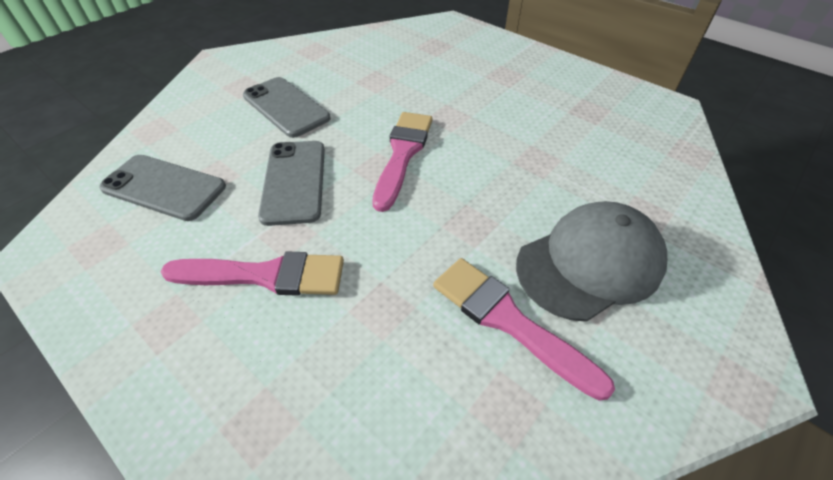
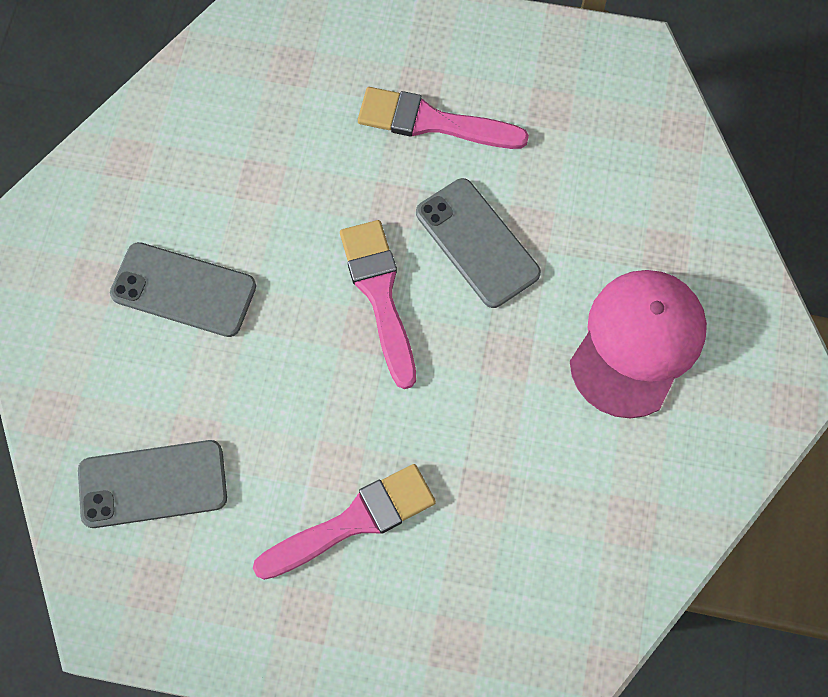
camera: 30 degrees left, 20 degrees up
grey phone [258,141,325,226] -> grey phone moved to [416,178,541,308]
pink brush [433,258,615,401] -> pink brush moved to [358,87,529,149]
grey cap [516,201,667,322] -> pink cap [570,270,707,418]

